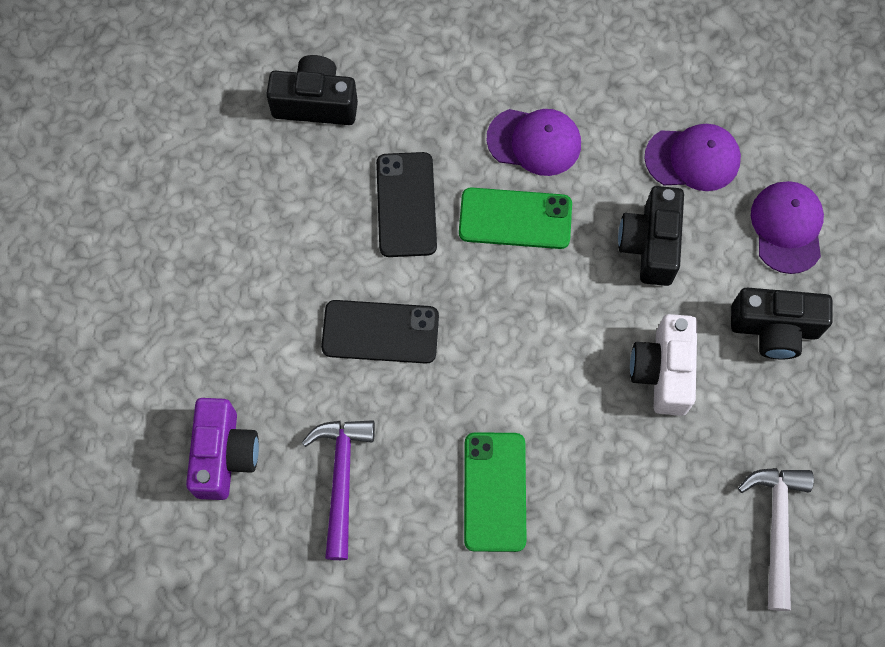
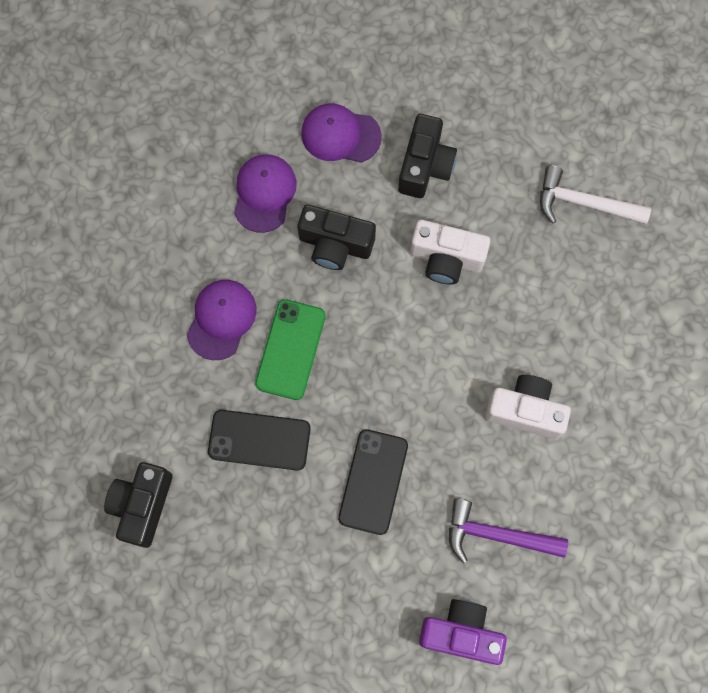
camera: 80 degrees left, 5 degrees up
green phone [464,432,527,552] -> white camera [485,375,571,439]

